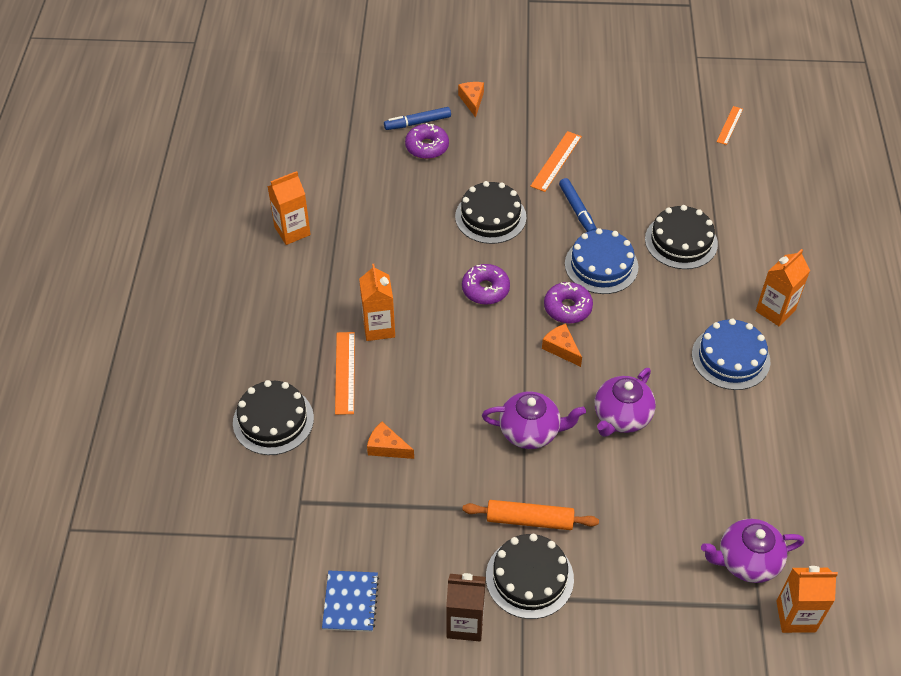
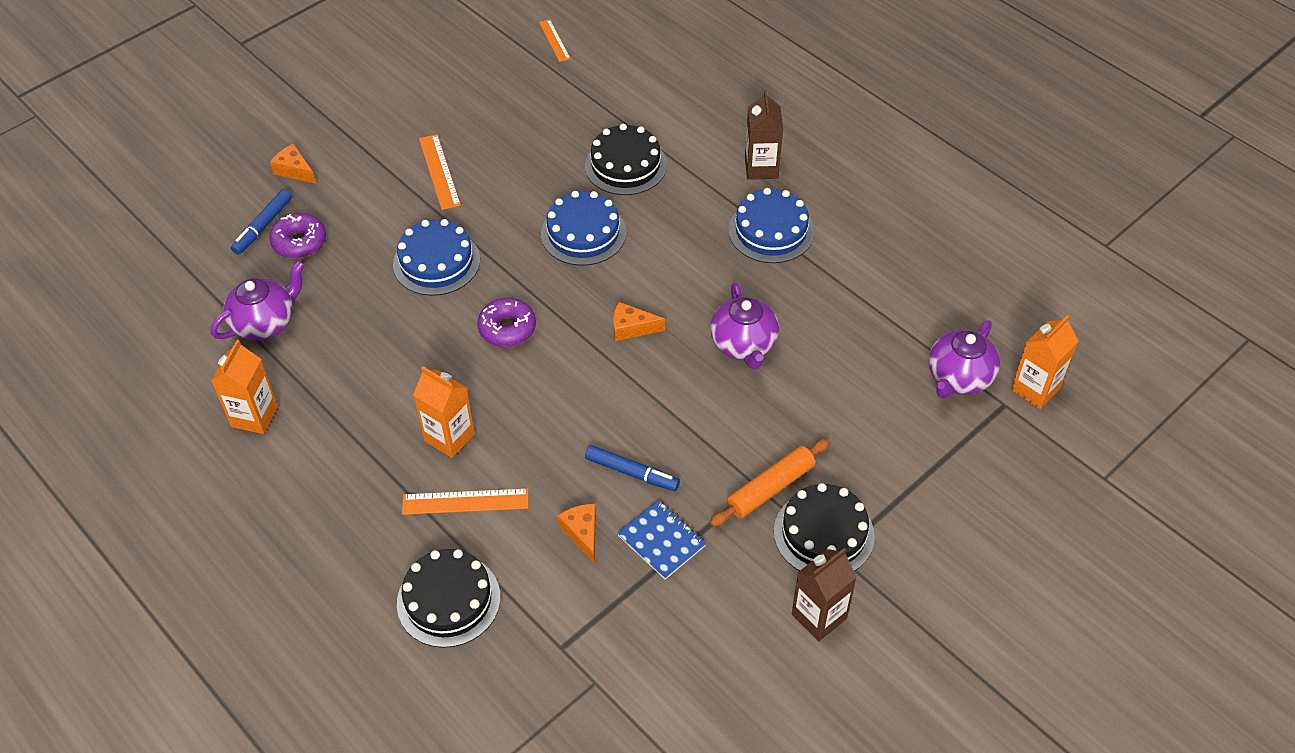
camera: 45 degrees left, 0 degrees up
blue notebook [322,571,379,632] -> blue notebook moved to [617,500,706,580]
orange ruler [335,332,355,415] -> orange ruler turned 45 degrees counterclockwise [402,488,529,515]
orange cheese [367,422,414,459] -> orange cheese turned 90 degrees clockwise [557,504,596,564]
black cake [455,181,526,244] -> blue cake [393,219,480,296]
purple teapot [482,391,586,449] -> purple teapot moved to [211,260,305,340]
purple donut [544,282,593,324] -> none
blue marker [559,178,597,232] -> blue marker moved to [585,445,680,491]
orange carton [756,249,810,326] -> brown carton [745,90,783,180]

